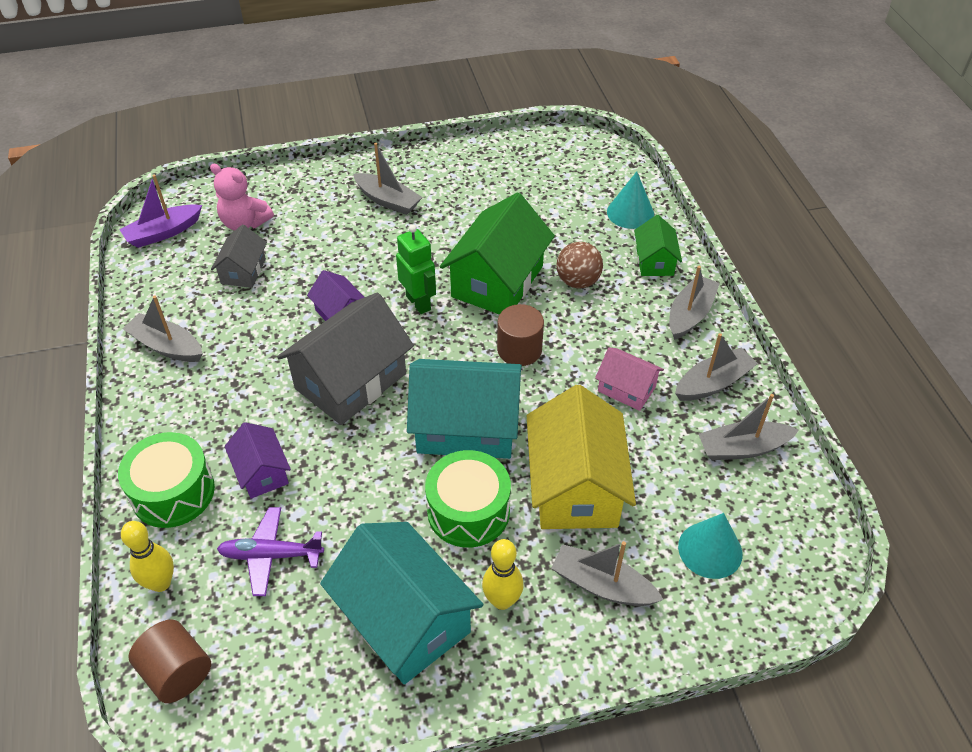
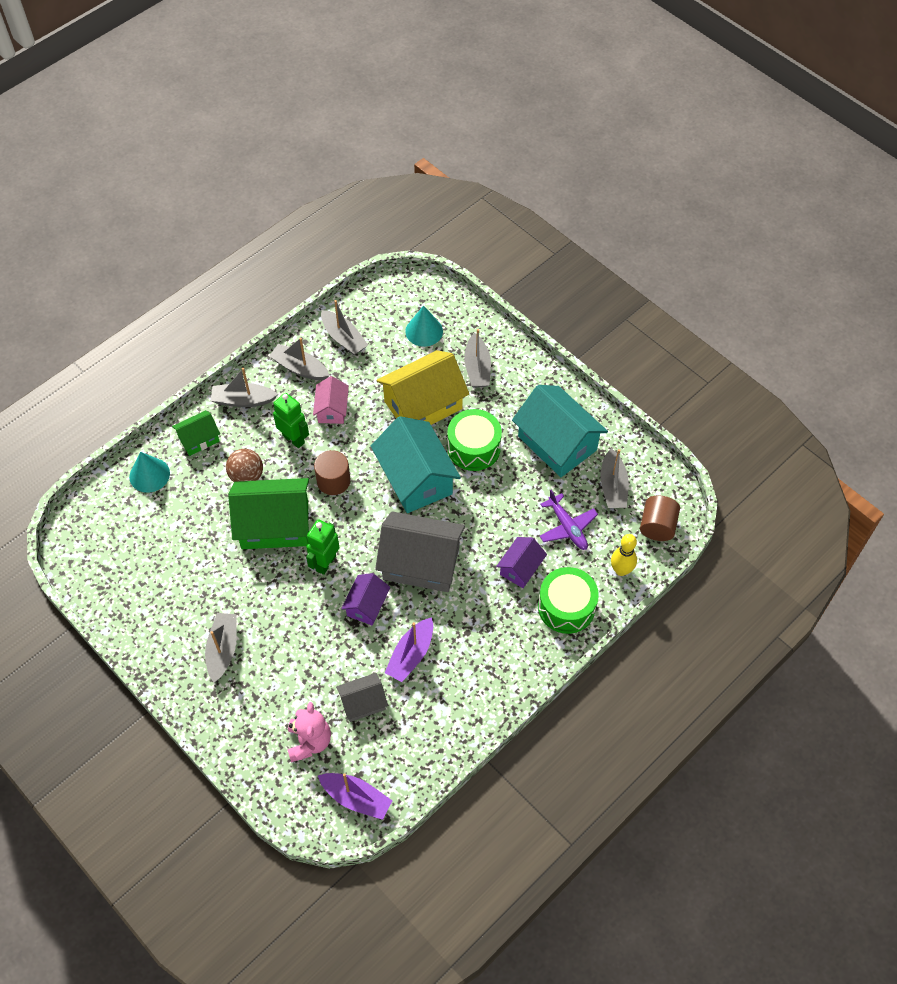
camera: 120 degrees left, 10 degrees up
grey boat [122,295,203,362] -> grey boat moved to [600,448,629,508]
turquoise house [320,522,483,684] -> turquoise house turned 60 degrees counterclockwise [512,385,608,477]
yellow bowling pin [482,539,524,610] -> none
none -> green robot [273,393,309,448]
none -> purple boat [385,617,433,682]

